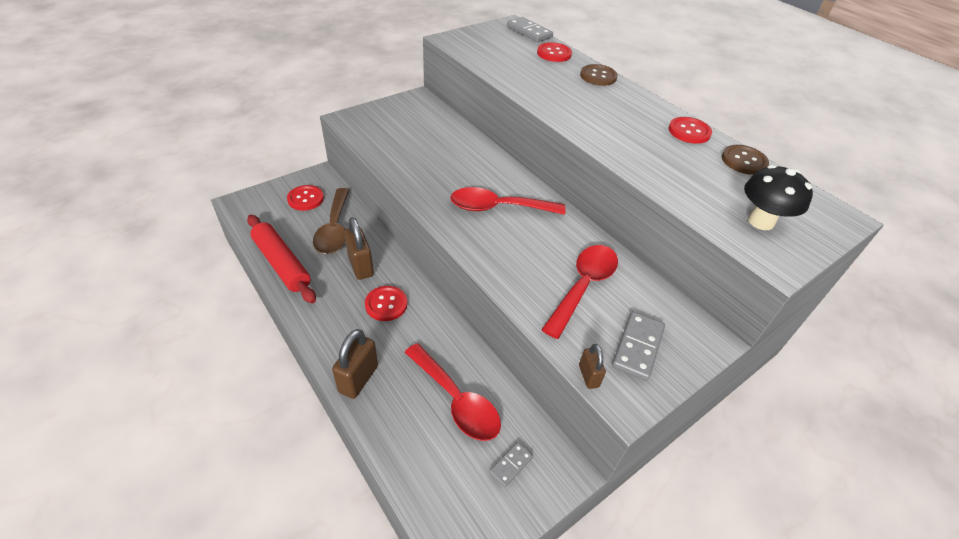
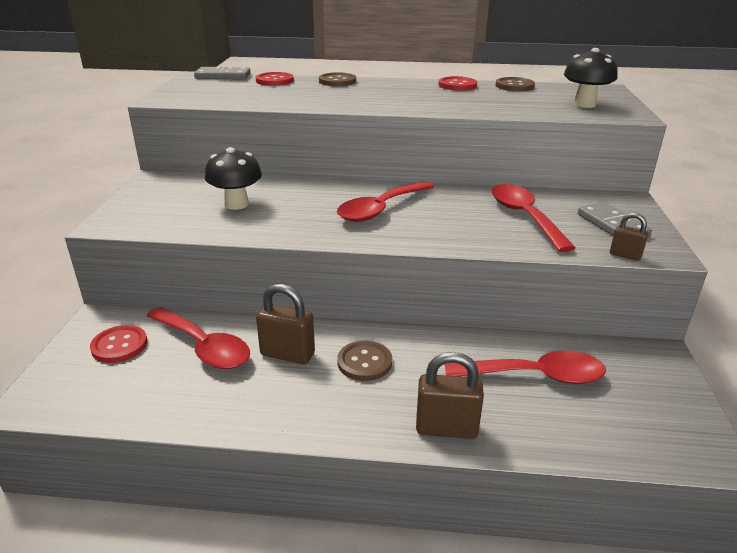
camera: 45 degrees left, 15 degrees down
red rolling pin [247,215,316,304] -> none
brown spoon [313,188,349,254] -> red spoon [146,307,250,369]
brown padlock [332,329,378,399] -> brown padlock turned 60 degrees counterclockwise [416,352,484,439]
red button [365,286,407,321] -> brown button [337,341,392,381]
grey domino [489,442,533,487] -> none
none -> black mushroom [205,147,262,210]

